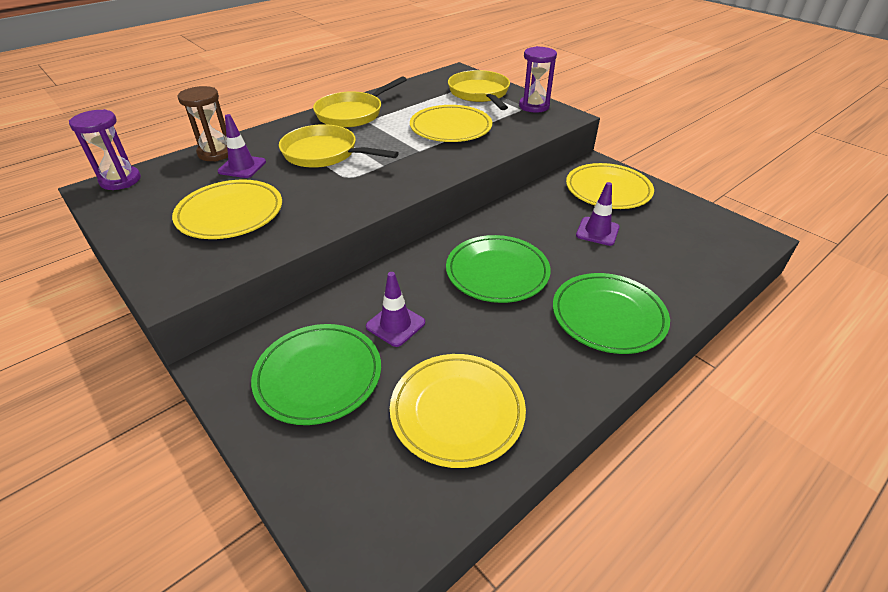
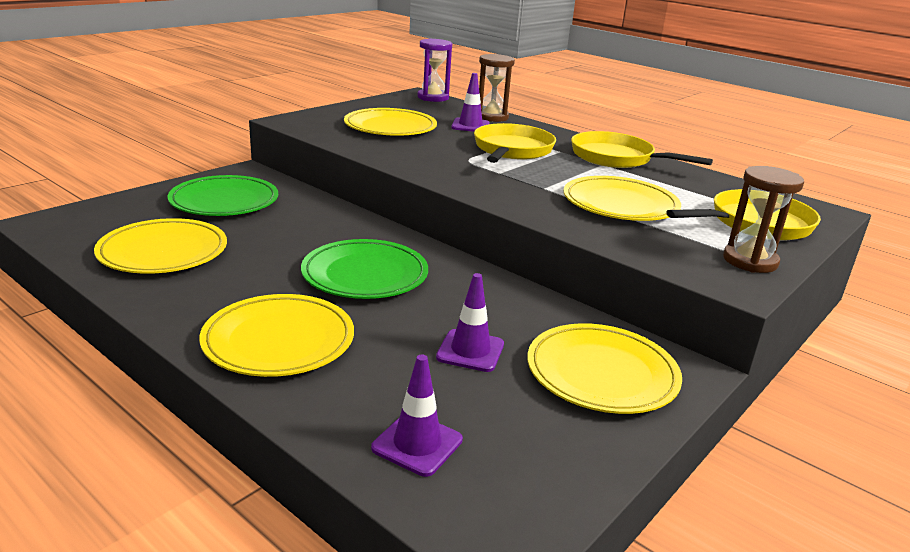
camera: 80 degrees right, 15 degrees down
purple traffic cone [366,272,425,347] -> purple traffic cone moved to [371,355,463,477]
purple hourglass [519,46,557,113] -> brown hourglass [723,166,804,273]
green plate [553,273,670,354] -> yellow plate [199,294,354,377]

